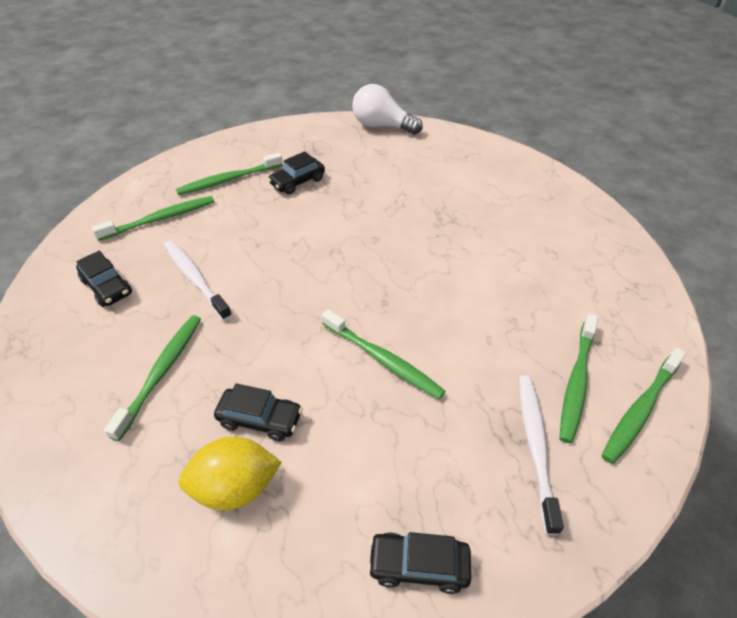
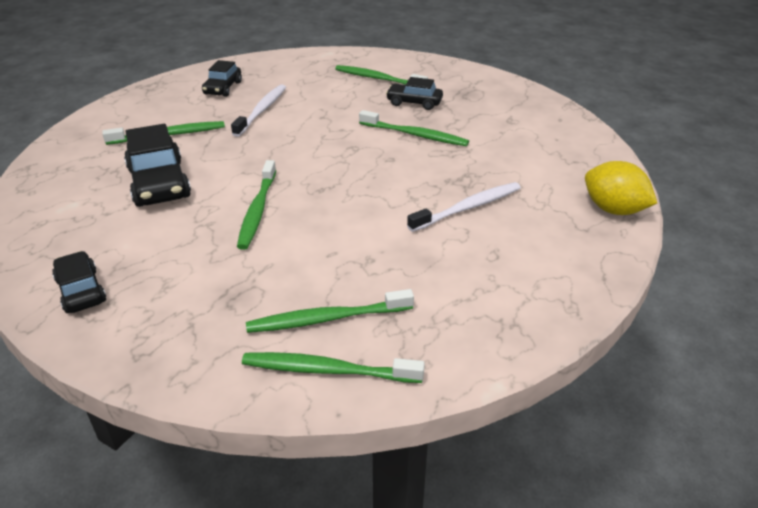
camera: 55 degrees right, 10 degrees down
green toothbrush [92,196,215,241] -> green toothbrush moved to [359,110,469,146]
yellow lemon [178,437,282,510] -> yellow lemon moved to [585,161,657,215]
black car [214,383,303,442] -> black car [124,124,191,207], size x1.67
white light bulb [352,84,423,134] -> none
white toothbrush [519,375,564,535] -> white toothbrush moved to [407,182,521,232]

